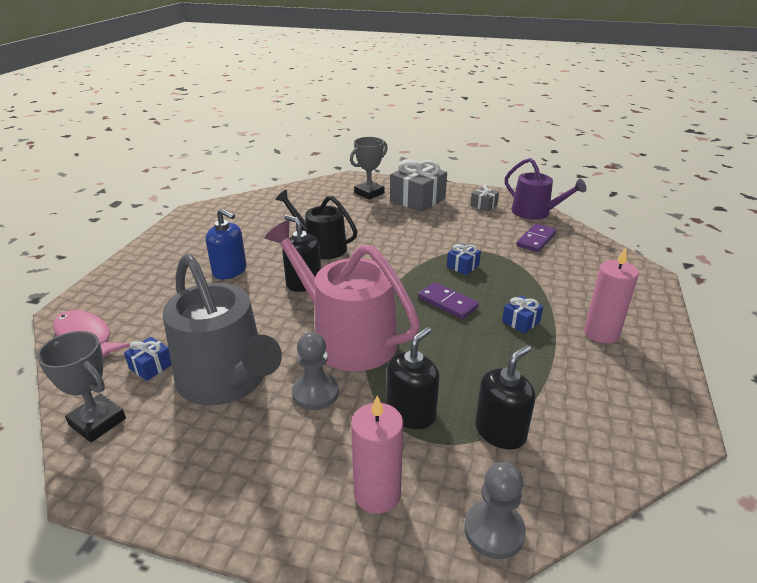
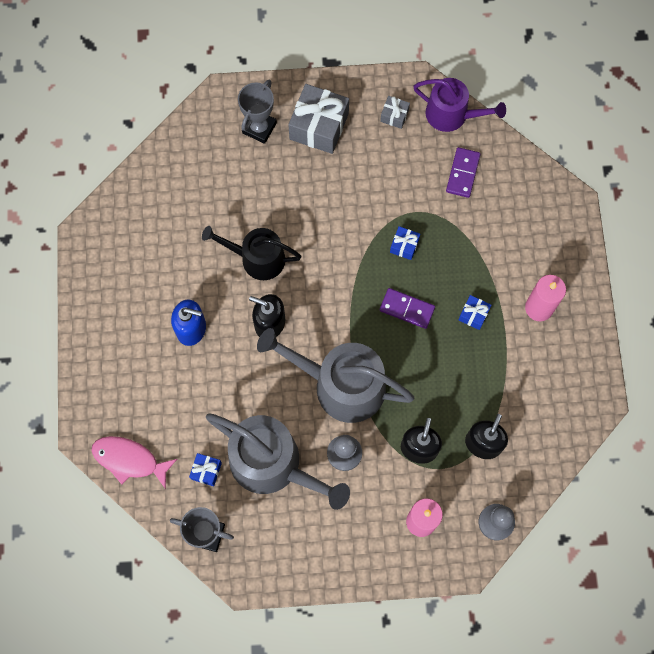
camera: 20 degrees left, 40 degrees up
pink watering can [265,221,420,371] -> grey watering can [257,328,414,423]

